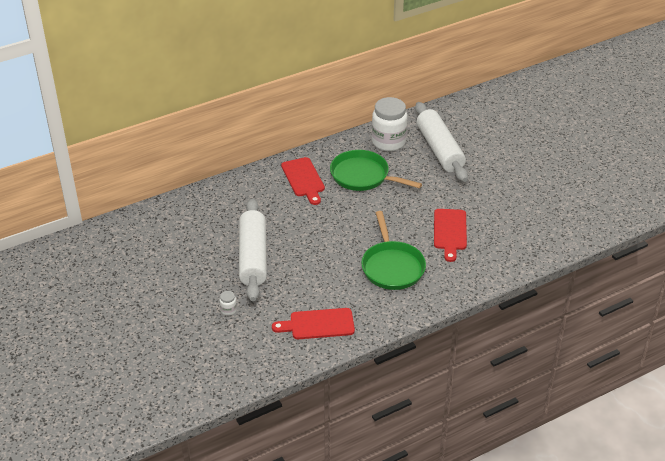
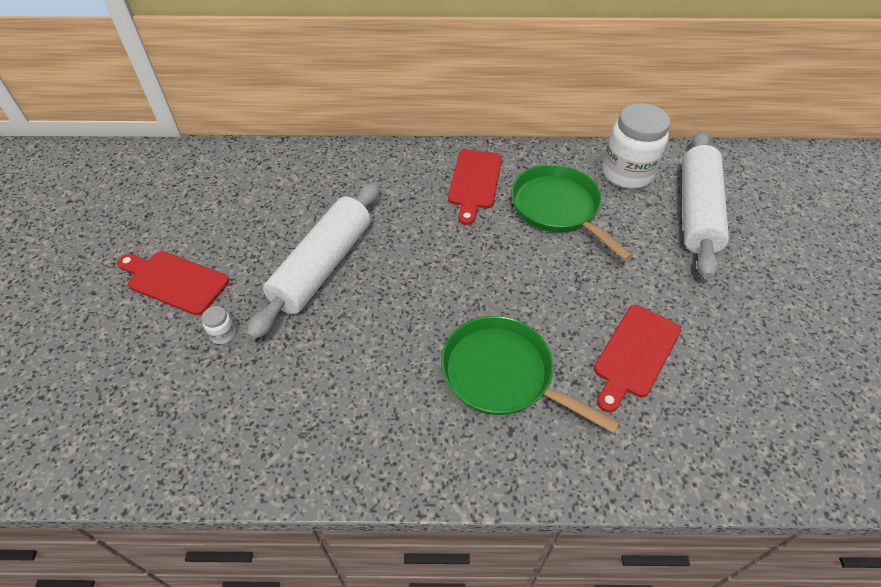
camera: 30 degrees right, 10 degrees up
red cutting board [272,308,355,339] -> red cutting board moved to [117,251,229,315]
green pan [361,211,426,290] -> green pan turned 105 degrees clockwise [441,316,620,433]

